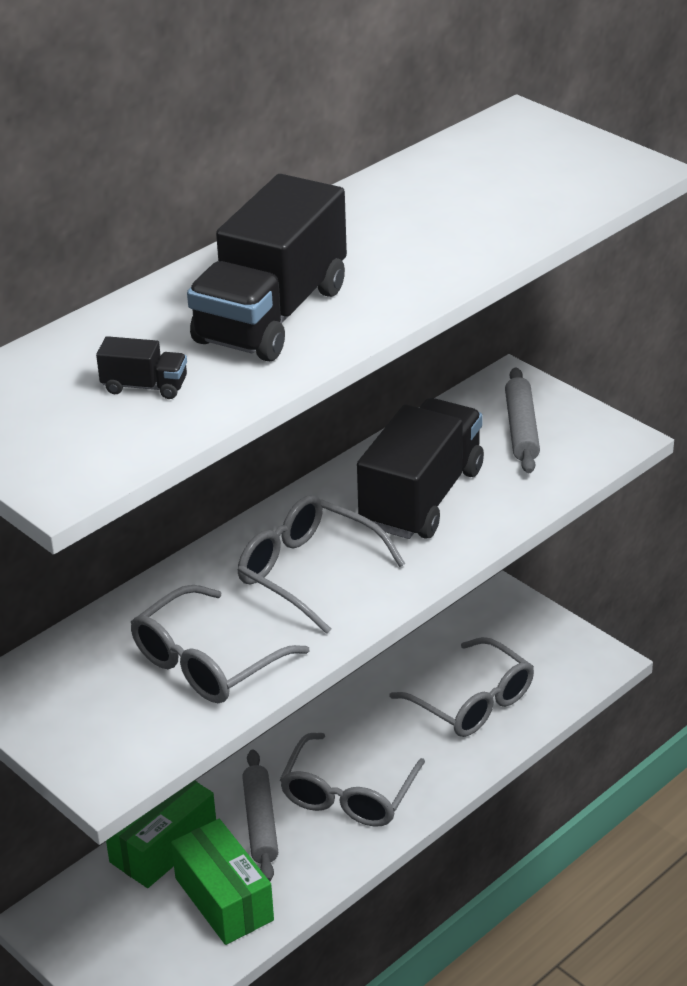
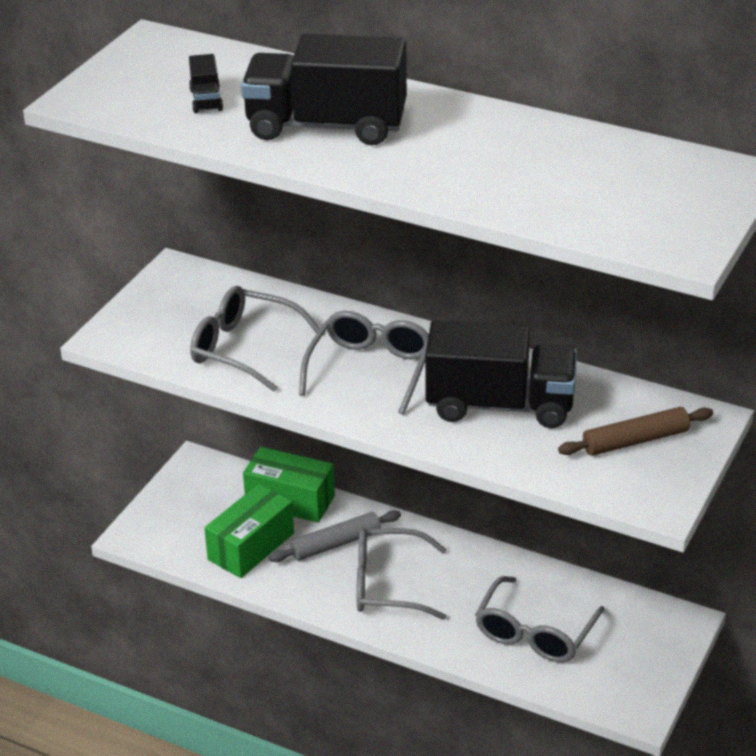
camera: 70 degrees right, 0 degrees up
grey rolling pin [505,367,540,473] -> brown rolling pin [558,407,713,456]

